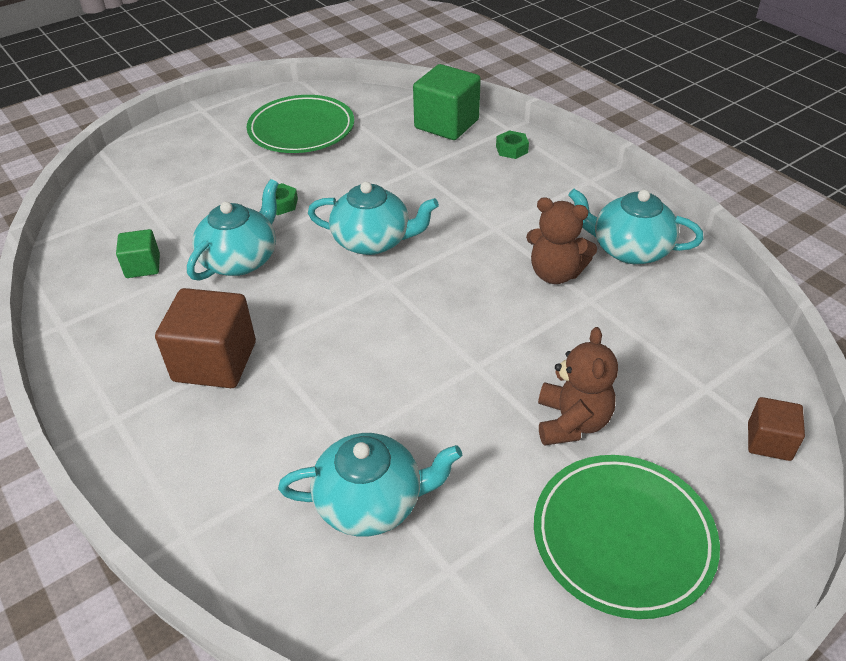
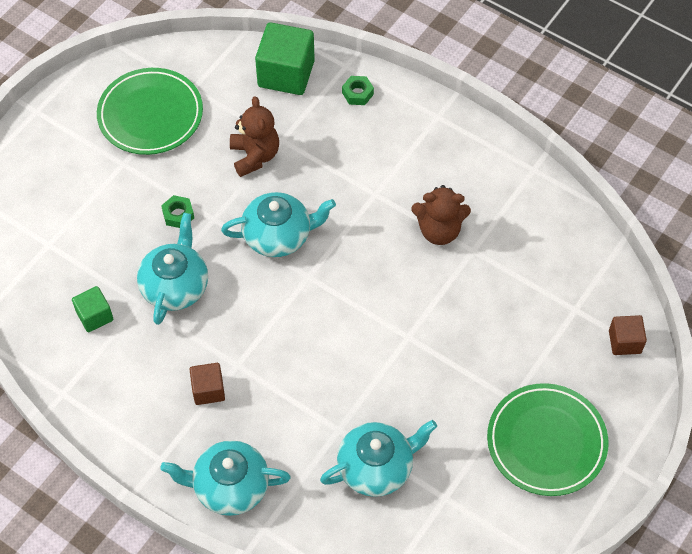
camera: 20 degrees left, 15 degrees up
brown cube [155,288,256,388] -> brown cube [189,363,225,405], size x0.55
brown teddy bear [538,327,618,446] -> brown teddy bear moved to [230,96,279,177]
turquoise teapot [568,189,704,264] -> turquoise teapot moved to [160,440,291,516]

